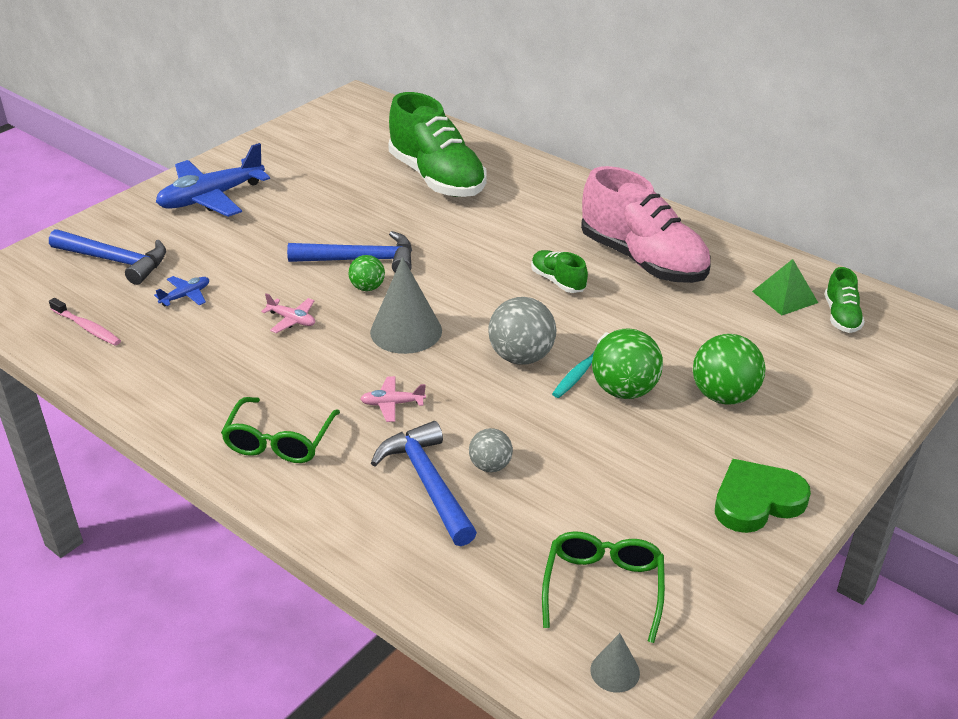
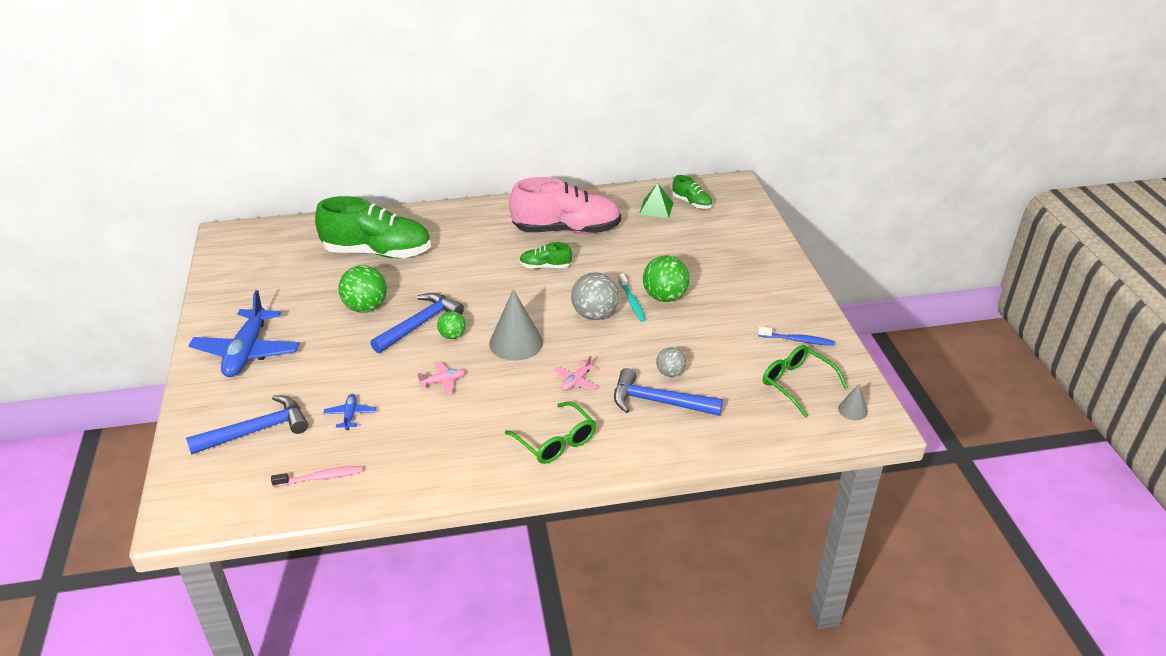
camera: 50 degrees left, 0 degrees up
green ball [693,334,765,405] -> green ball moved to [339,265,387,313]
green heart [715,459,811,533] -> none
none -> blue toothbrush [758,326,835,346]

